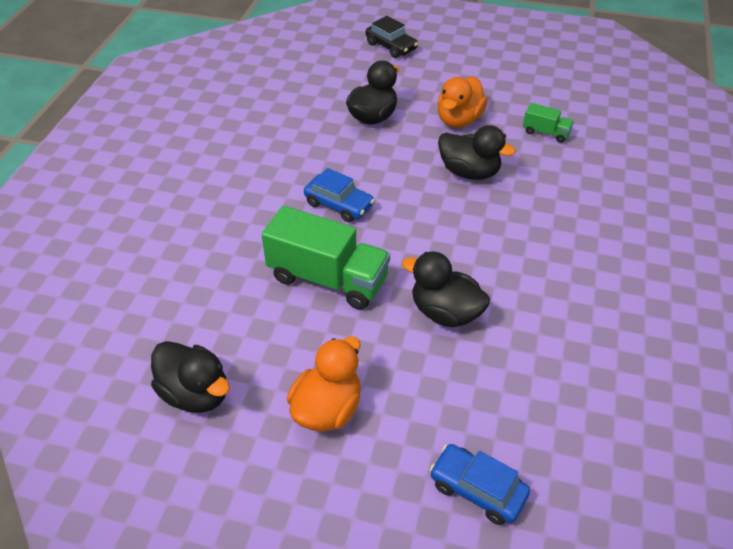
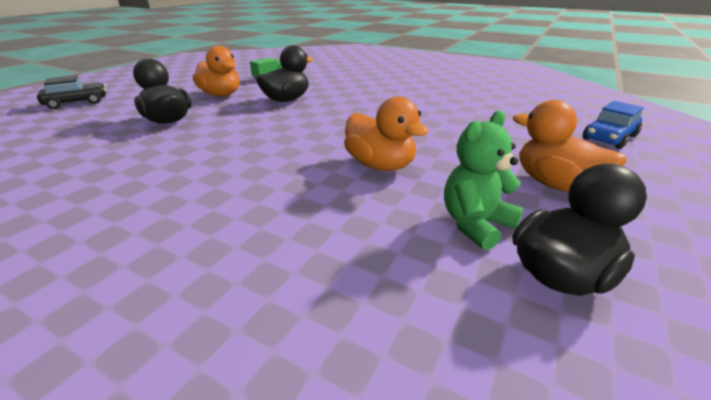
camera: 75 degrees left, 15 degrees down
green truck [262,206,390,310] -> orange duck [344,97,429,171]
blue car [304,168,375,222] -> none
black duck [402,252,490,327] -> none
none -> green teddy bear [444,110,524,250]

